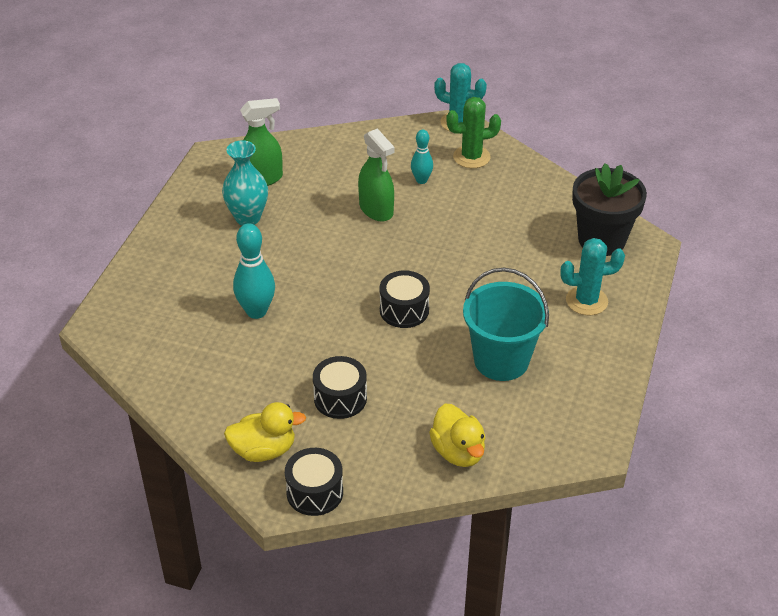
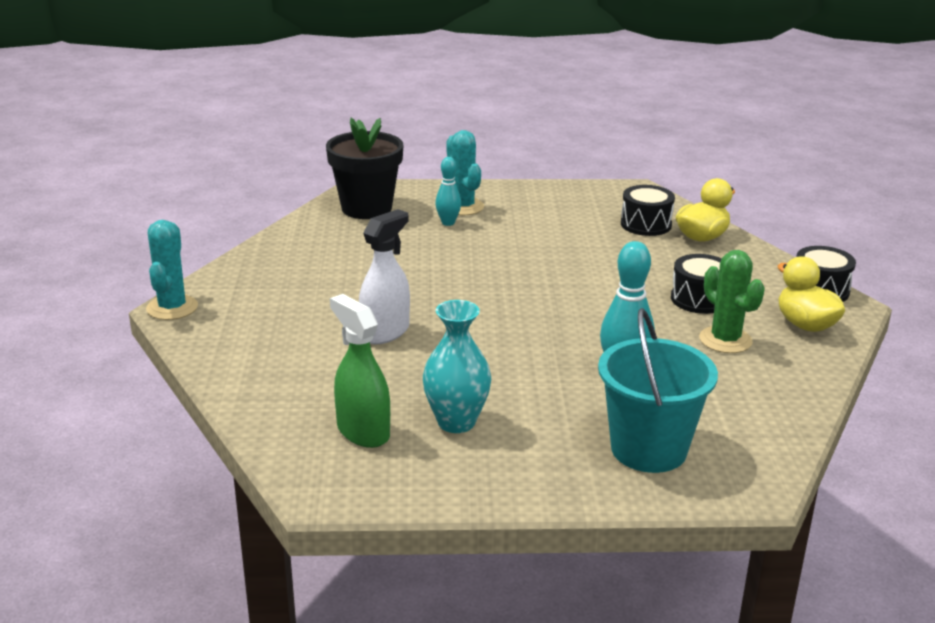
camera: 110 degrees left, 15 degrees down
green spray bottle [358,128,395,222] -> white spray bottle [359,209,410,344]
black drum [379,270,430,328] -> black drum moved to [621,185,675,236]
turquoise bowling pin [411,129,433,184] -> turquoise bowling pin moved to [435,157,461,226]
green cactus [446,97,501,168] -> green cactus moved to [699,250,765,353]
turquoise bucket [463,268,549,381] -> turquoise bucket moved to [598,308,718,473]

